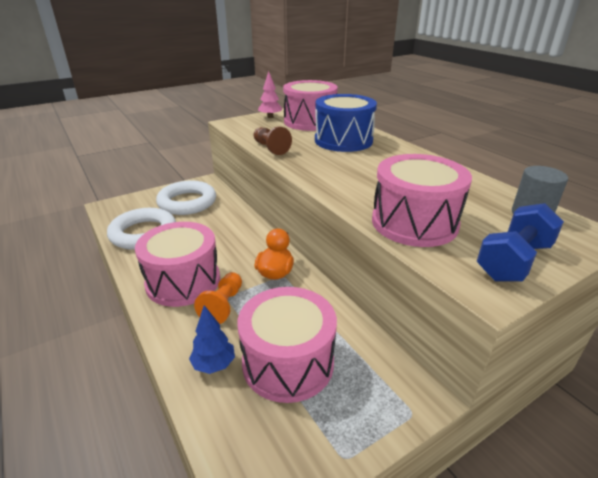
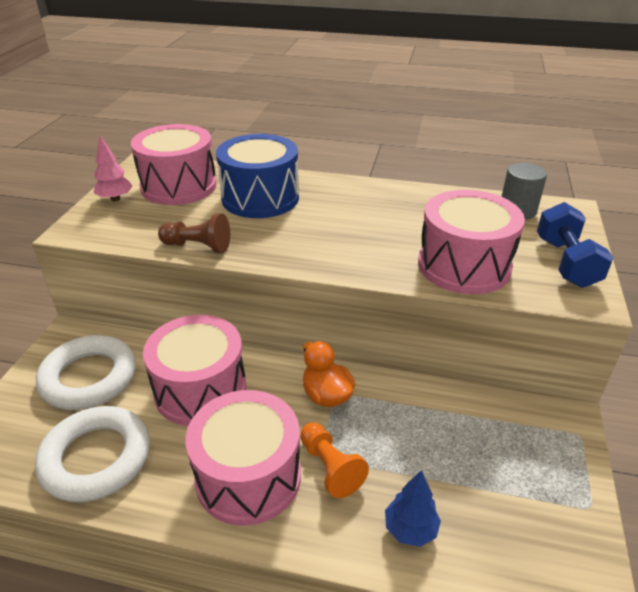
camera: 45 degrees left, 5 degrees up
pink drum [237,287,337,403] -> pink drum moved to [143,315,246,426]

